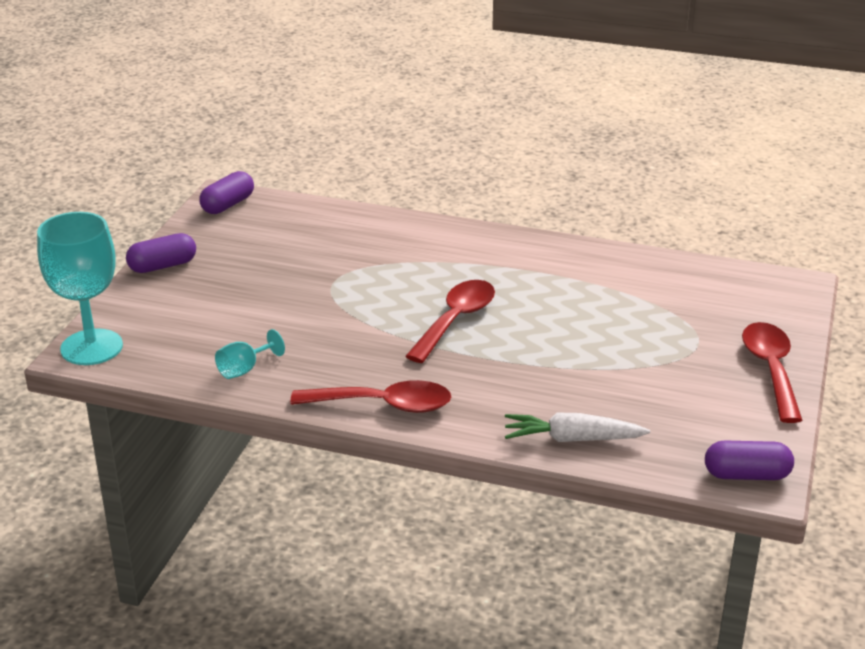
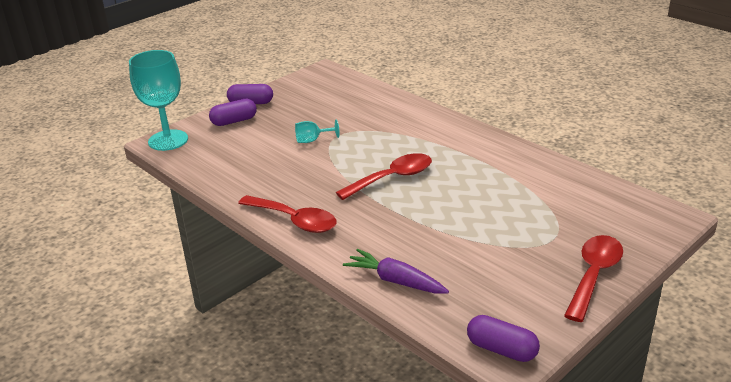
camera: 30 degrees right, 0 degrees up
purple capsule [199,171,254,214] -> purple capsule moved to [209,99,257,126]
turquoise goblet [215,329,285,379] -> turquoise goblet moved to [295,120,340,143]
white carrot [505,413,650,442] -> purple carrot [343,249,449,294]

